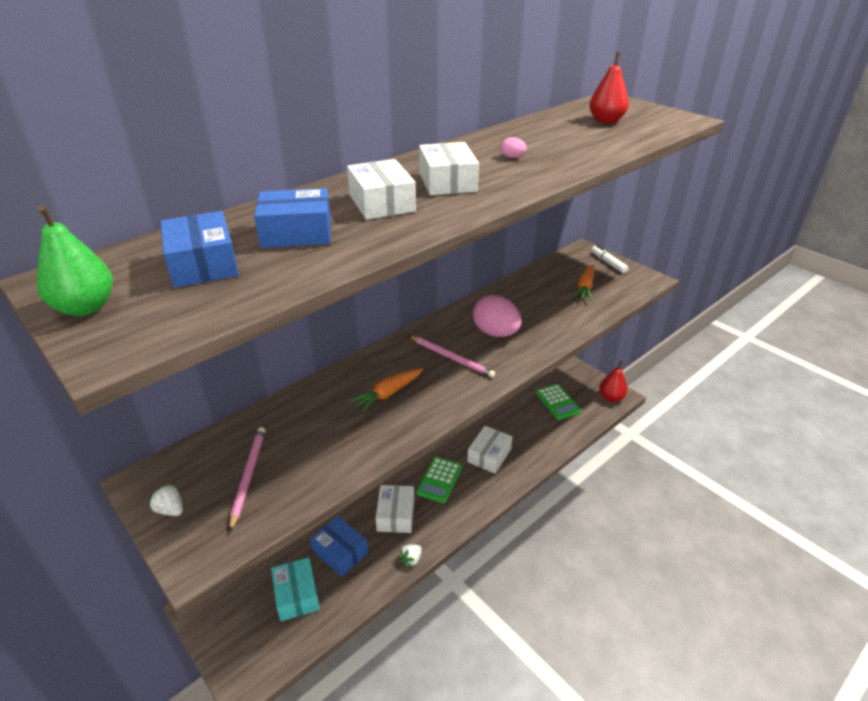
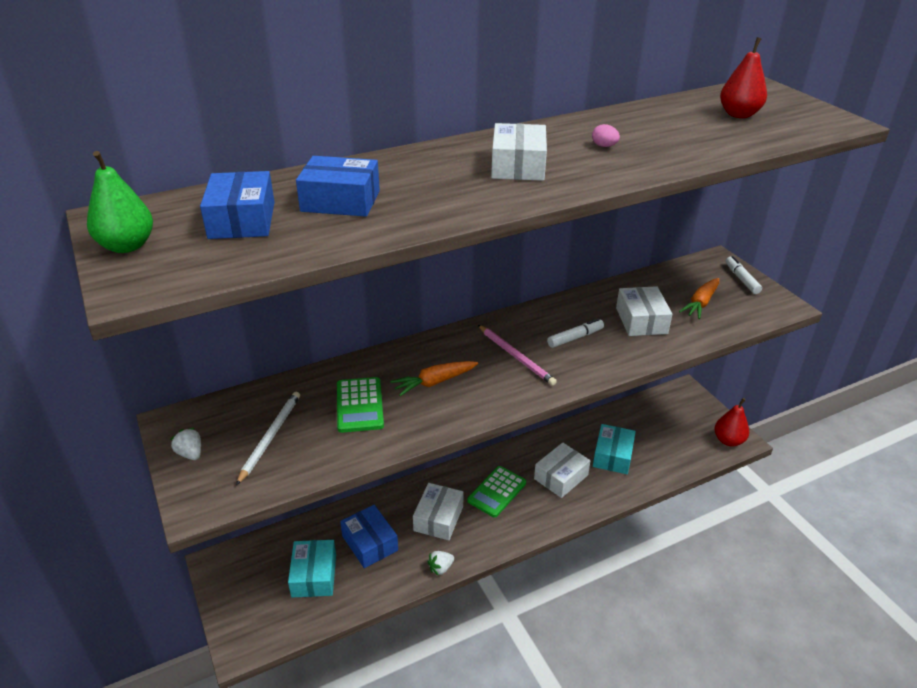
camera: 15 degrees right, 0 degrees up
pink pencil [229,427,265,531] -> white pencil [236,392,300,485]
white box [347,159,416,220] -> white box moved to [616,286,672,336]
pink egg [473,295,522,337] -> white marker [547,318,604,348]
green calculator [536,384,581,420] -> green calculator moved to [337,377,384,433]
none -> turquoise box [593,424,636,474]

